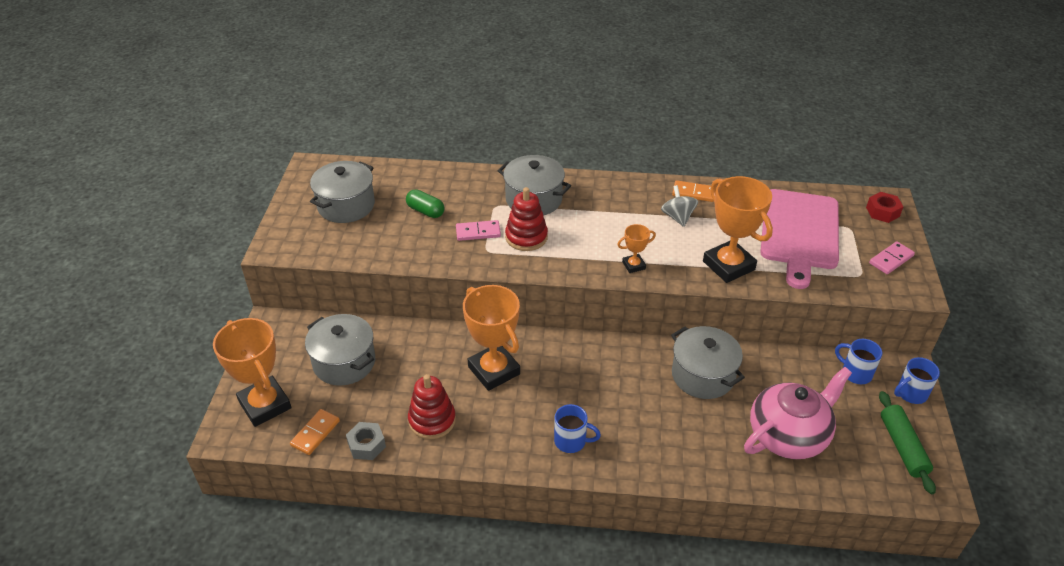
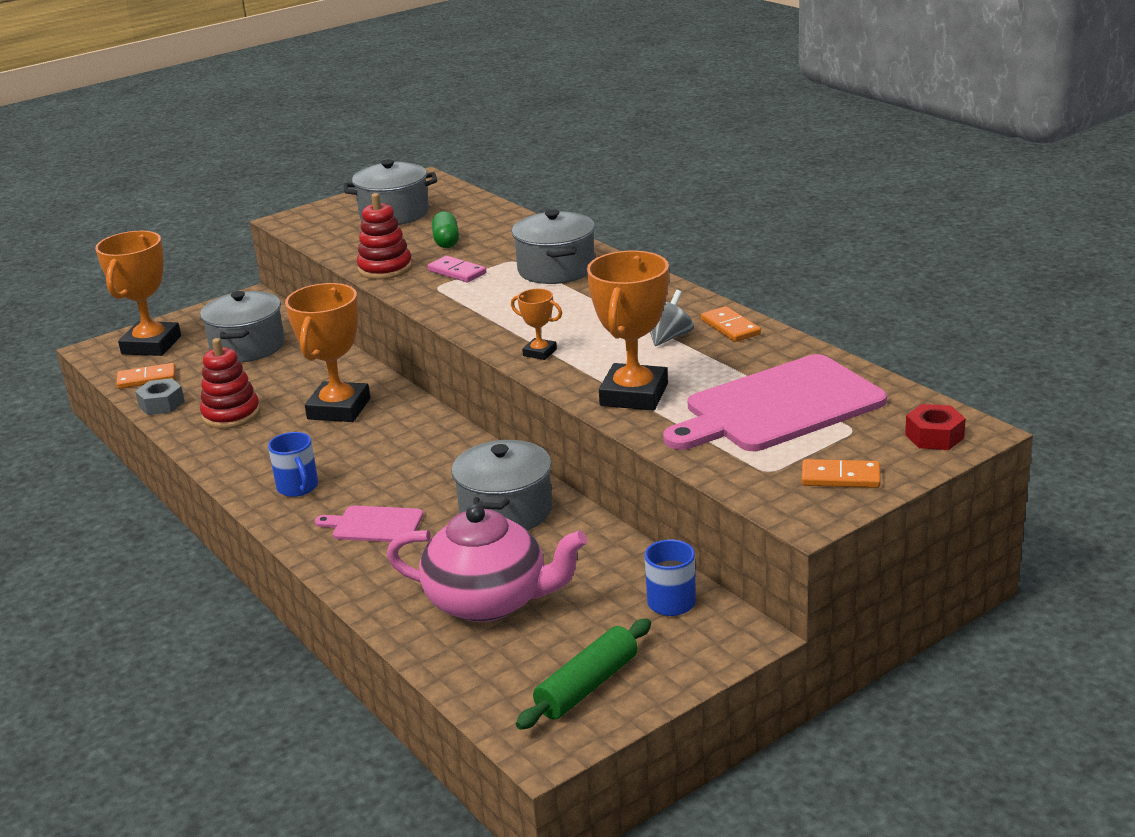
camera: 50 degrees right, 15 degrees down
red stacking toy [505,187,548,251] -> red stacking toy moved to [357,193,412,279]
pink domino [869,241,915,274] -> orange domino [802,459,881,488]
blue mug [894,357,940,404] -> none
none -> pink cutting board [315,505,423,542]

